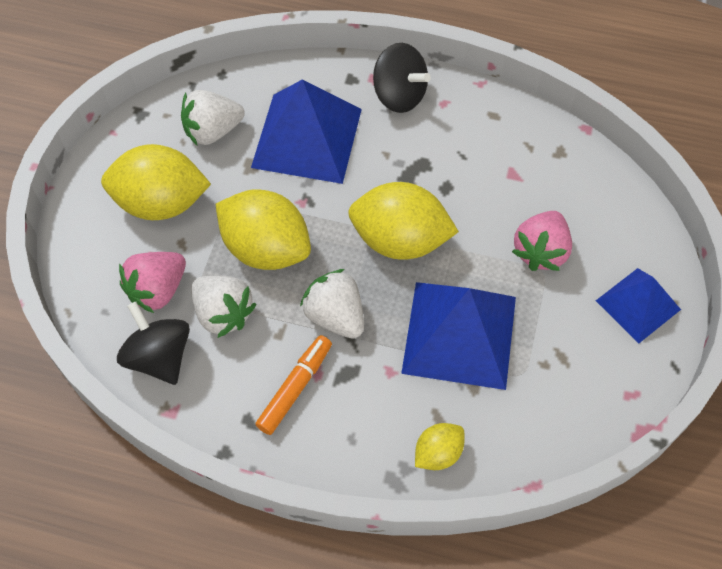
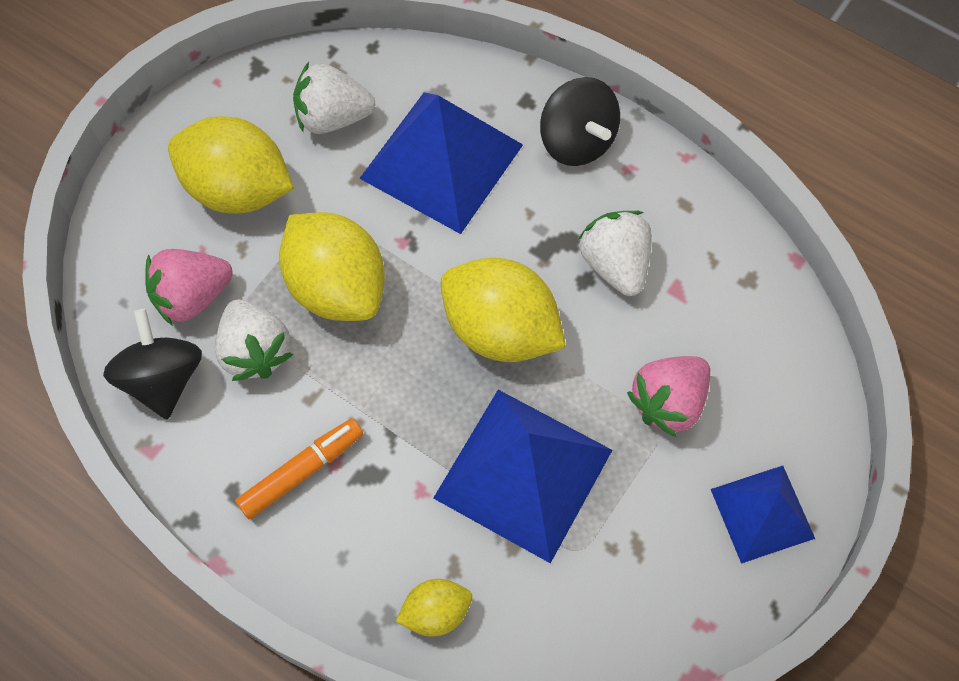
camera: 20 degrees right, 5 degrees up
white strawberry [300,269,364,339] -> white strawberry moved to [578,211,652,296]

